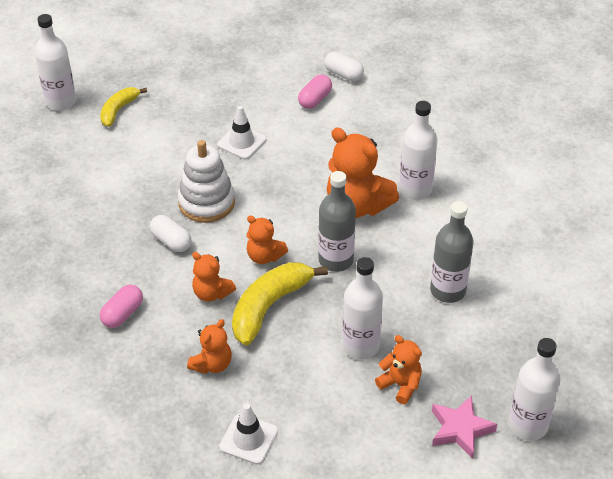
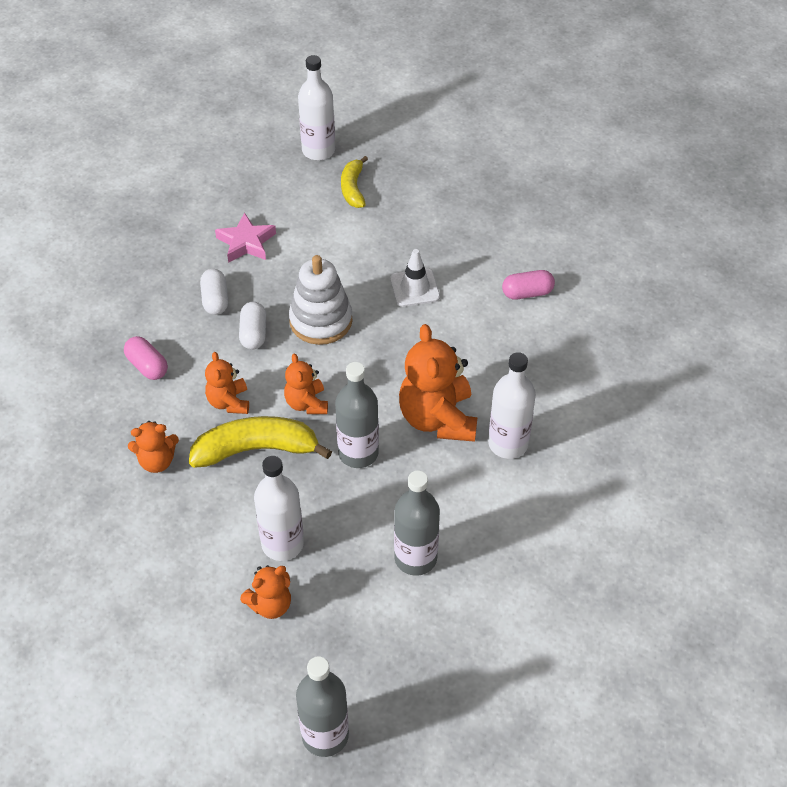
camera: 45 degrees right, 5 degrees up
yellow banana [100,87,147,127] -> yellow banana turned 75 degrees counterclockwise [341,156,368,208]
pink capsule [100,285,143,328] -> pink capsule turned 60 degrees clockwise [124,336,168,380]
white traffic cone [219,403,278,465] -> none
white capsule [324,52,364,81] -> white capsule moved to [200,269,228,315]
orange teddy bear [375,335,422,404] -> orange teddy bear turned 60 degrees clockwise [240,565,291,619]
pink star [432,395,497,459] -> pink star moved to [215,212,276,263]
white bottle [509,338,561,441] -> grey bottle [296,656,349,757]

